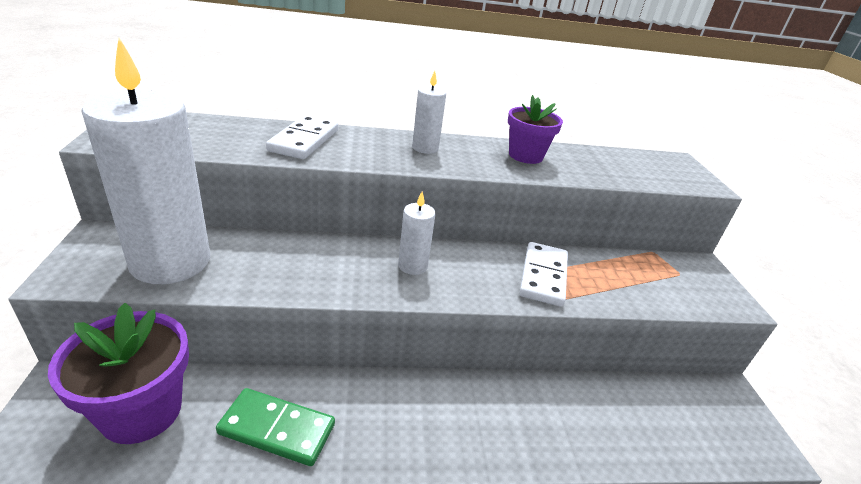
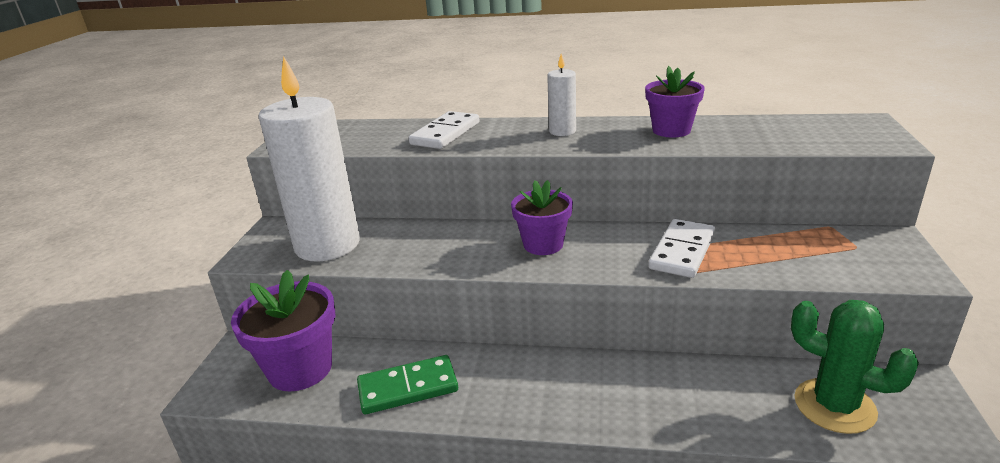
camera: 20 degrees right, 5 degrees down
green domino [216,388,335,466] -> green domino turned 45 degrees counterclockwise [357,355,458,414]
white candle [398,192,436,275] -> purple flower pot [511,180,573,255]
none -> green cactus [791,300,919,434]

